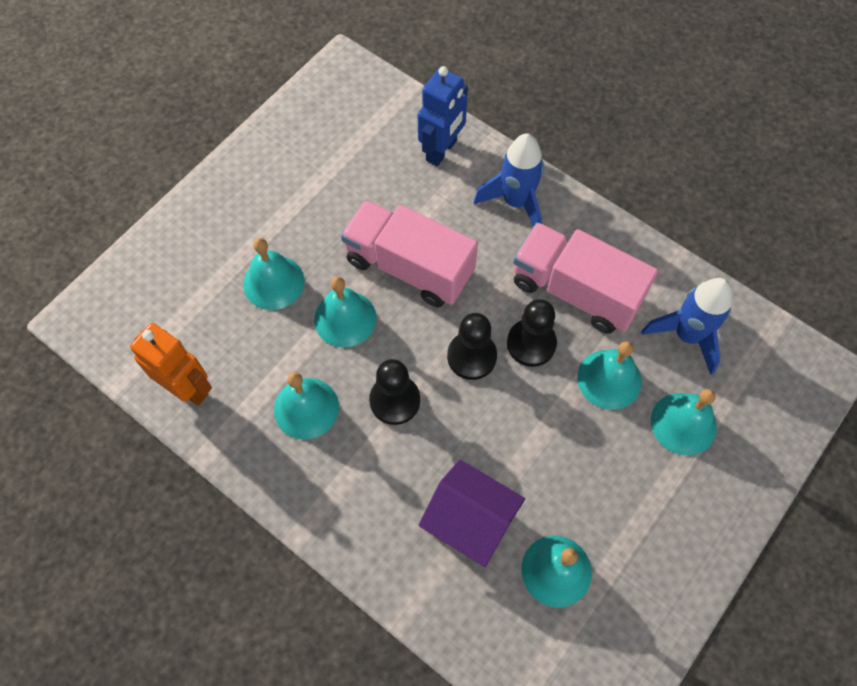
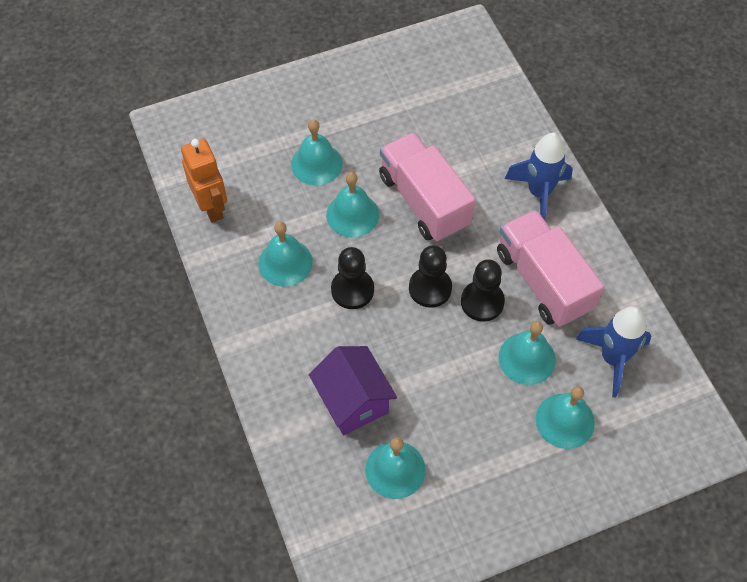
camera: 30 degrees right, 5 degrees down
blue robot [418,66,468,166] -> none

